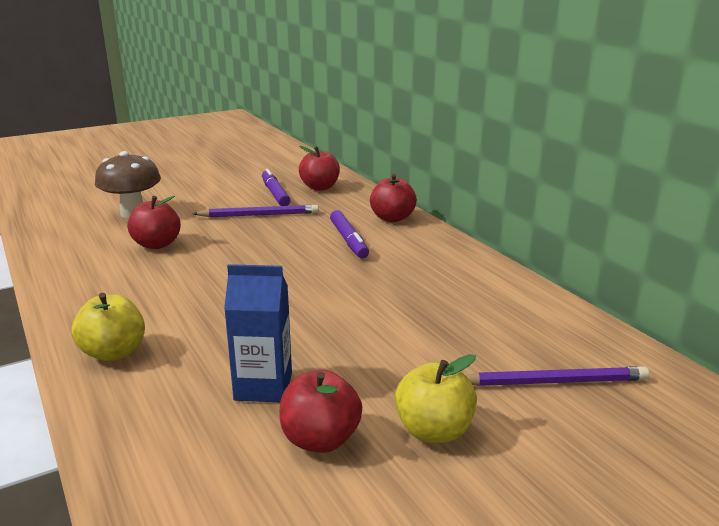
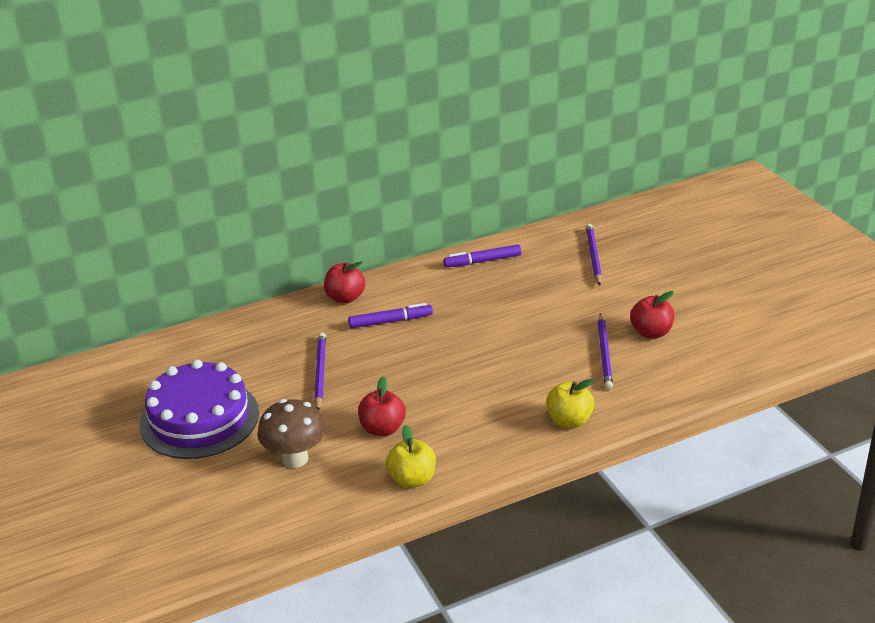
camera: 85 degrees left, 10 degrees up
blue carton [224,264,292,402] -> purple pencil [598,313,613,390]
purple marker [262,169,291,206] -> purple marker moved to [443,244,521,267]
red apple [299,146,340,191] -> none
yellow apple [395,354,477,443] -> yellow apple moved to [386,425,436,488]
none -> purple cake [140,359,259,459]

